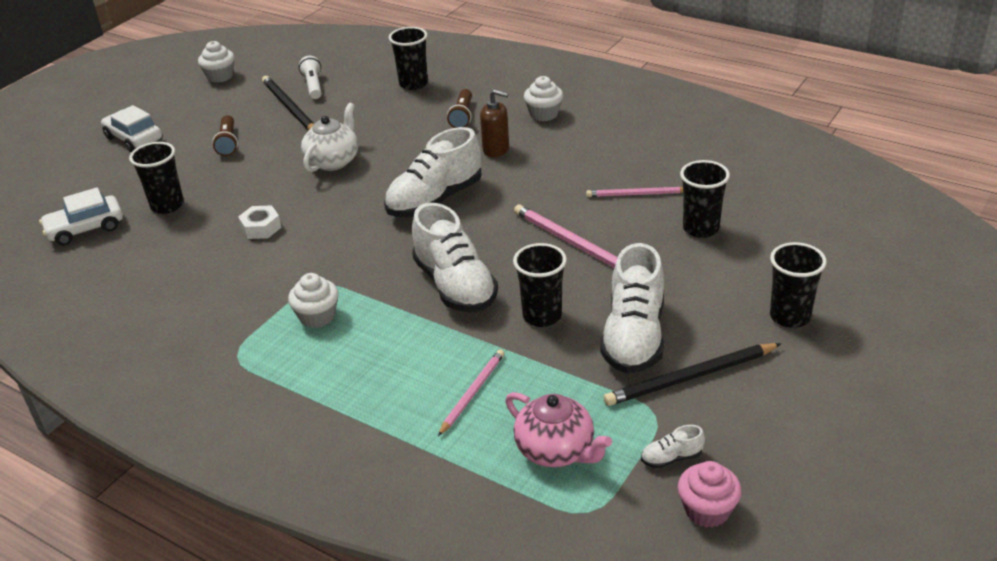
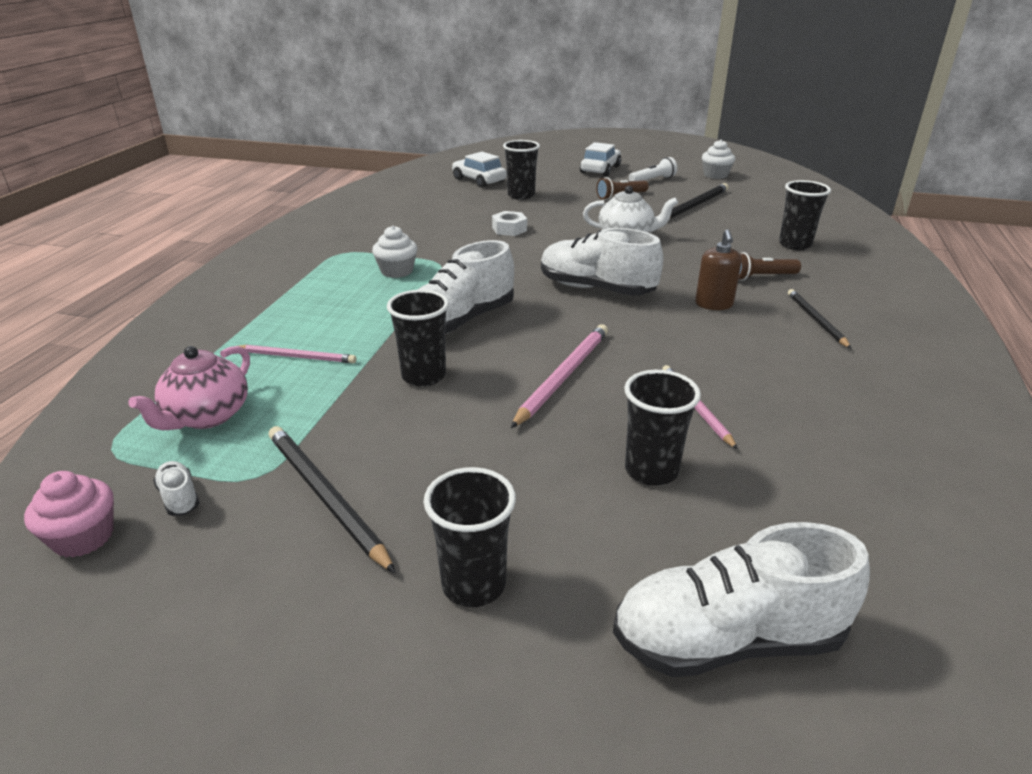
camera: 70 degrees right, 5 degrees down
white flashlight [299,56,322,99] -> white flashlight moved to [629,157,677,181]
white cupcake [524,76,563,121] -> black pencil [788,289,852,349]
white shoe [600,243,664,373] -> white shoe moved to [613,522,870,677]

